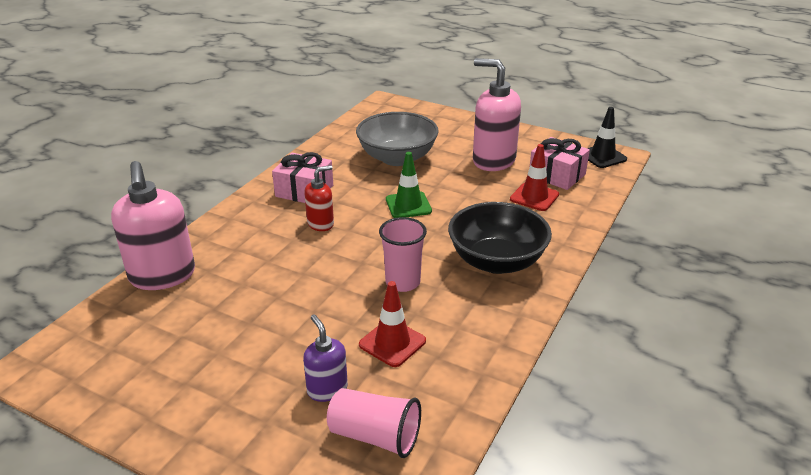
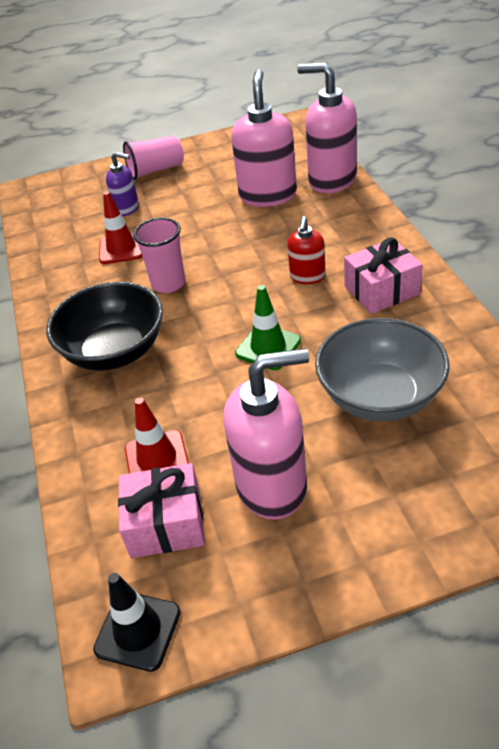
camera: 140 degrees right, 10 degrees up
pink cup [327,388,421,458] -> pink cup moved to [123,135,184,180]
none -> pink soap dispenser [231,69,297,207]

